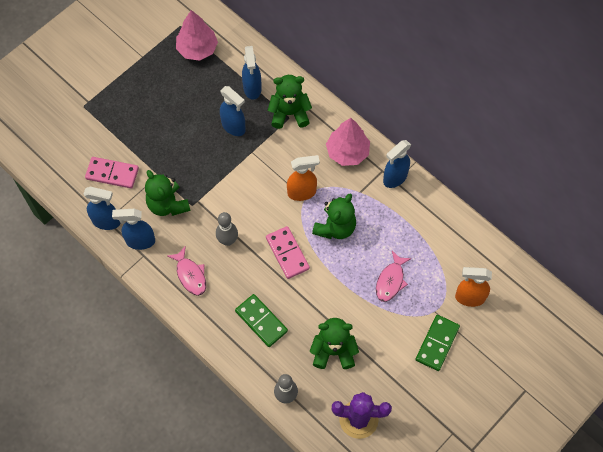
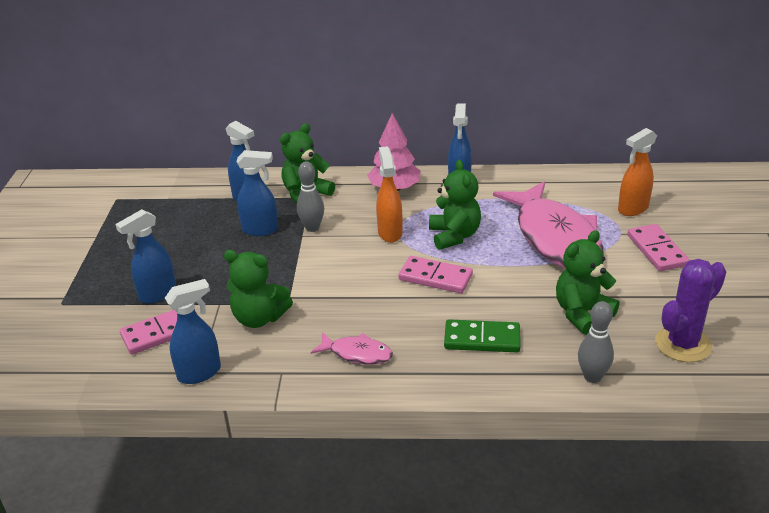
camera: 40 degrees left, 30 degrees down
blue spray bottle [112,209,155,250] -> blue spray bottle moved to [115,209,176,304]
pink tree [176,10,218,61] -> none
grey bowling pin [216,212,238,246] -> grey bowling pin moved to [297,161,324,232]
orange spray bottle [287,155,320,201] -> orange spray bottle turned 45 degrees counterclockwise [376,146,402,243]
pink fish [376,251,412,302] -> pink fish [493,181,604,269], size x2.25
green domino [415,315,460,371] -> pink domino [627,224,690,271]

